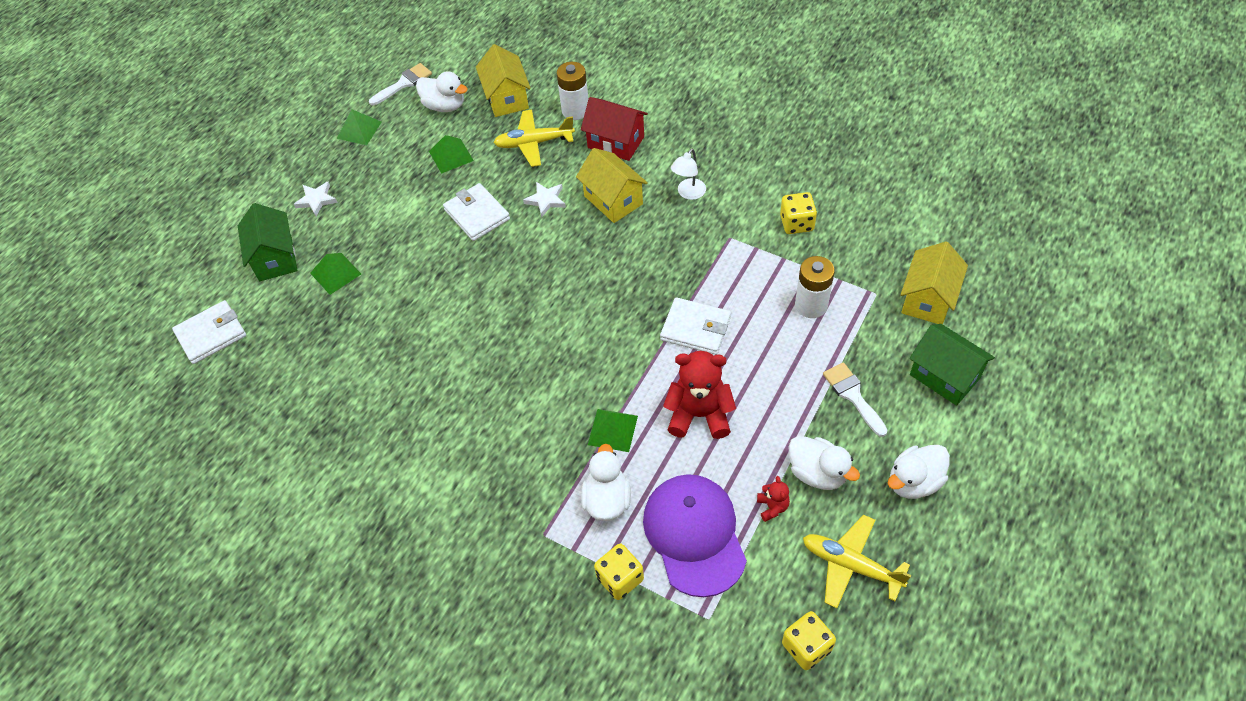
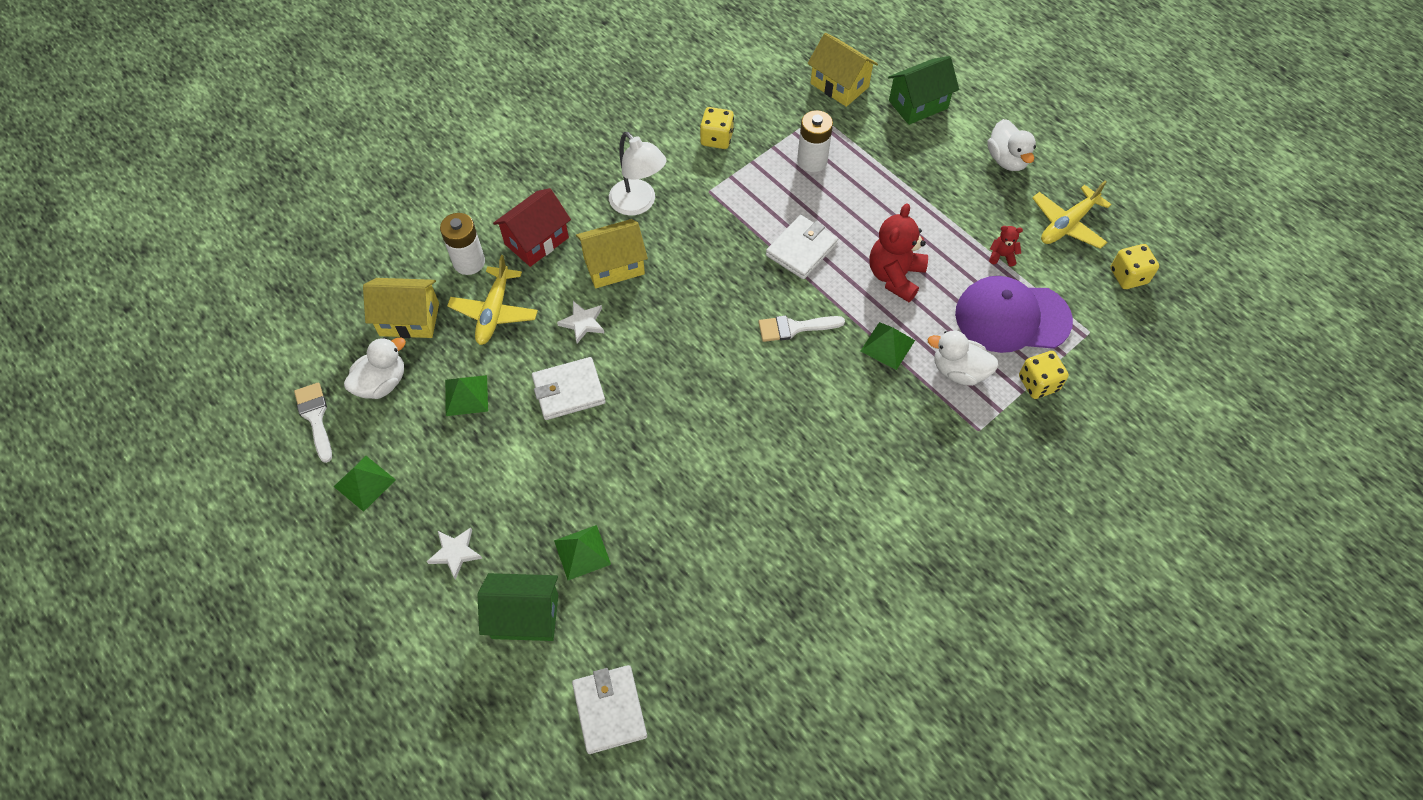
camera: 75 degrees left, 5 degrees up
white lamp [671,149,706,200] -> white lamp [609,132,666,216], size x1.58
white duck [789,436,860,490] -> none
white brush [823,362,888,437] -> white brush moved to [759,315,845,342]

